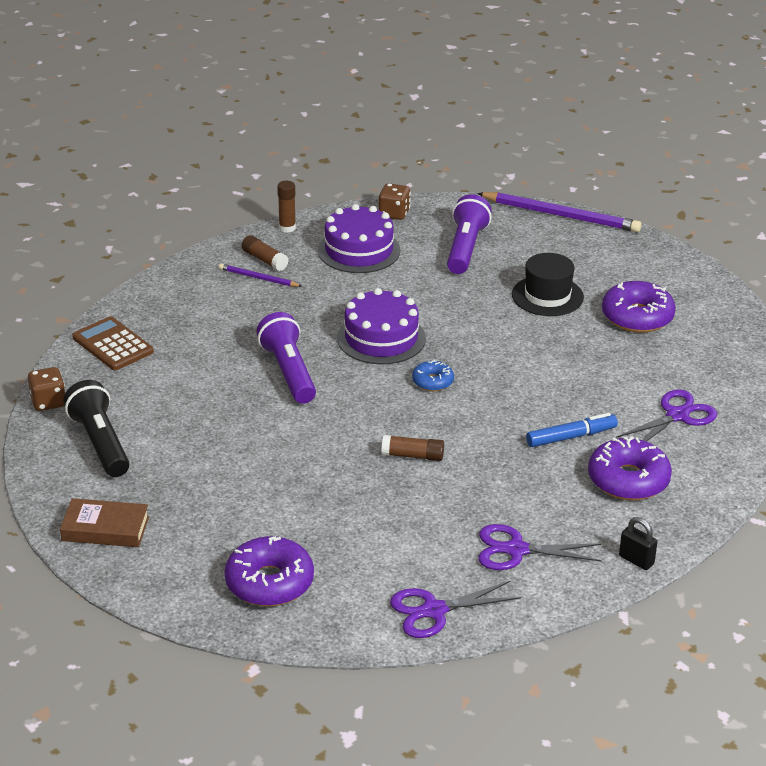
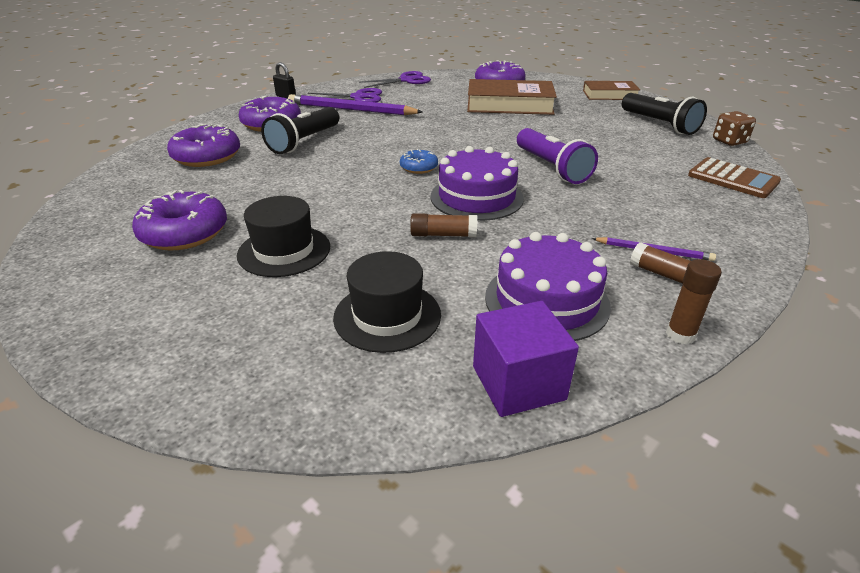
camera: 175 degrees right, 0 degrees up
brown dice [379,183,411,220] -> purple cube [473,301,579,417]
brown glue stick [382,435,444,461] -> brown glue stick moved to [410,213,477,237]
purple flashlight [447,194,492,274] -> black hat [333,251,441,353]
purple pencil [477,192,642,232] -> purple pencil moved to [288,94,423,115]
blue marker [526,413,618,447] -> black flashlight [261,107,339,154]
purple scissors [616,390,717,441] -> purple donut [167,124,240,167]
none -> brown book [467,79,557,115]

